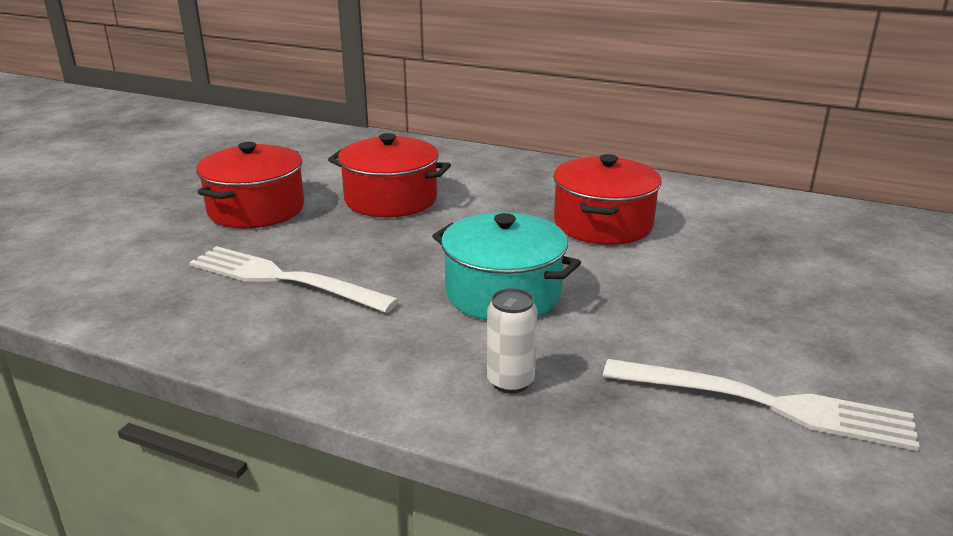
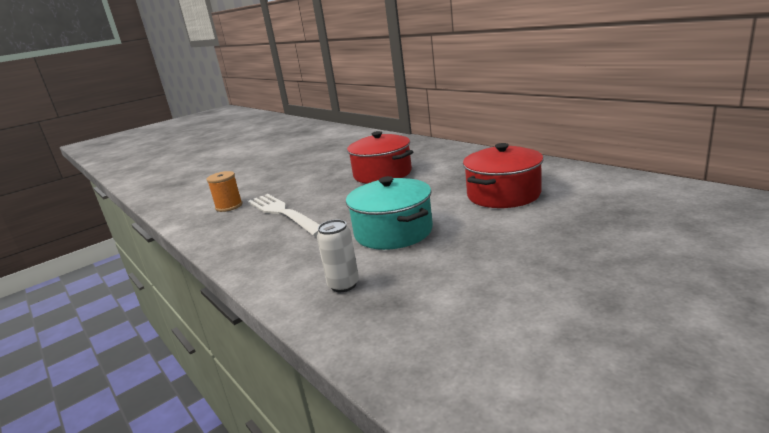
camera: 30 degrees right, 5 degrees down
red pot [196,142,304,228] -> none
white fork [603,359,920,451] -> none
none -> orange spool [206,171,242,212]

